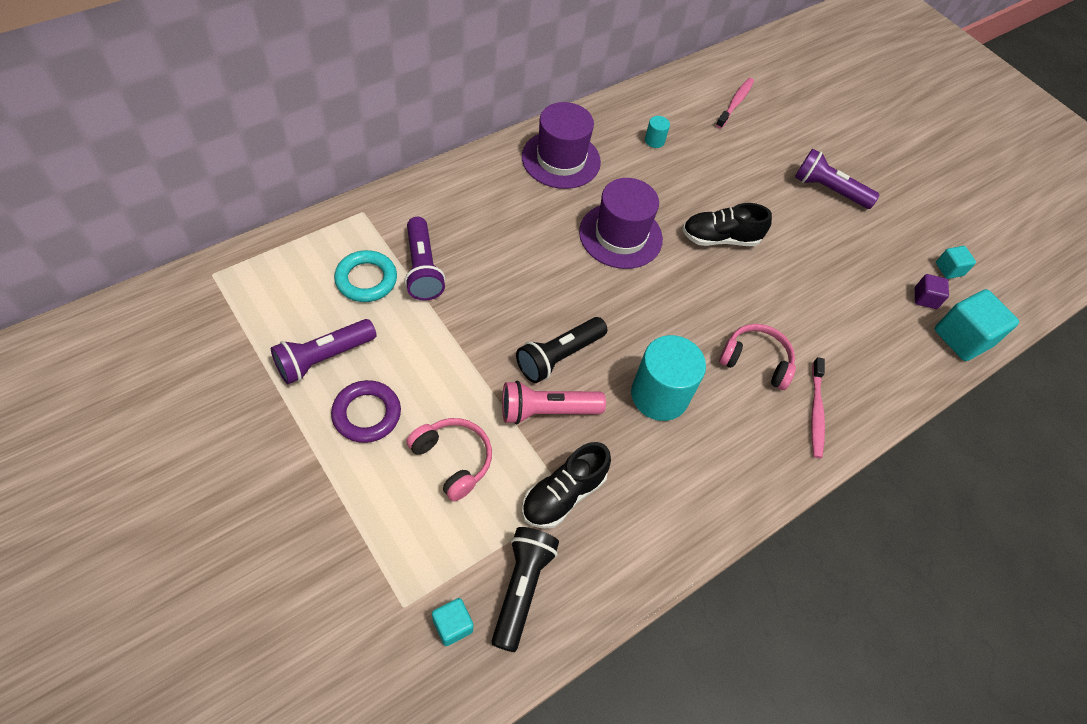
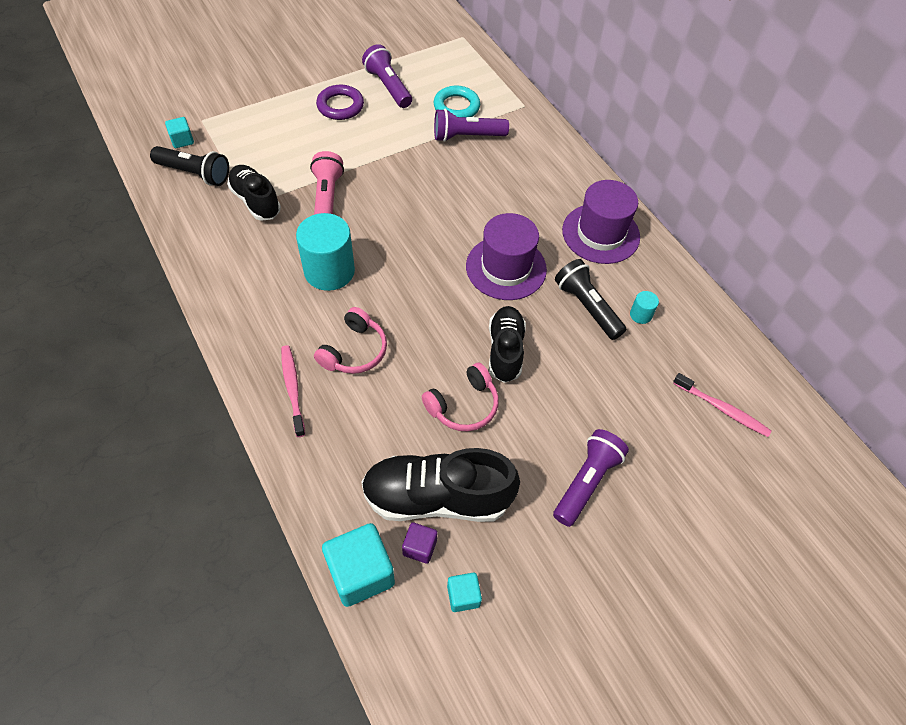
camera: 100 degrees right, 0 degrees up
pink headphones [406,418,492,502] -> pink headphones moved to [422,363,499,432]
black flashlight [516,317,607,383] -> black flashlight moved to [555,259,626,340]
pink toothbrush [811,357,825,458] -> pink toothbrush turned 60 degrees clockwise [281,345,305,437]
none -> black shoe [361,448,520,522]

